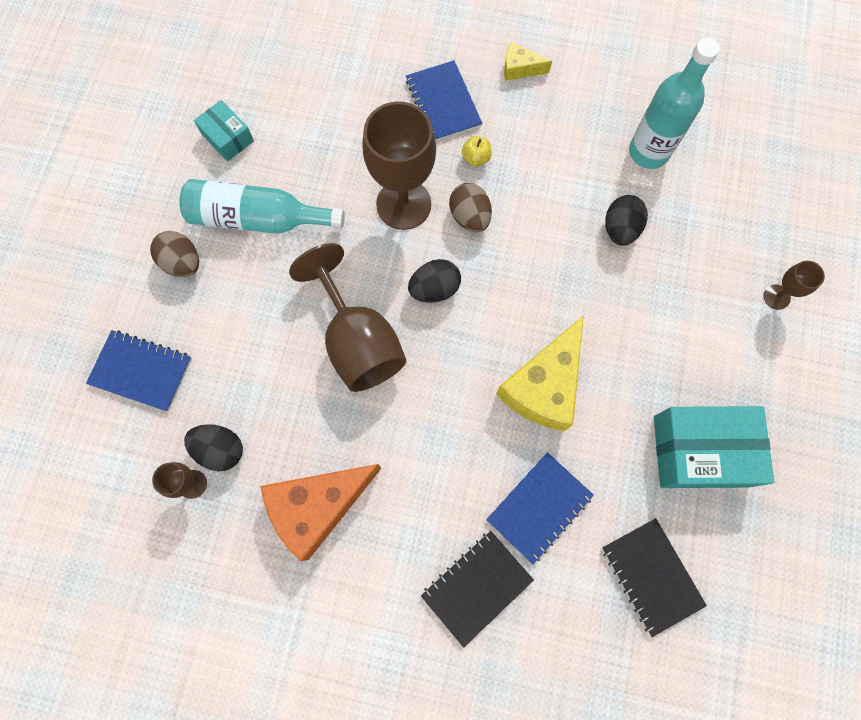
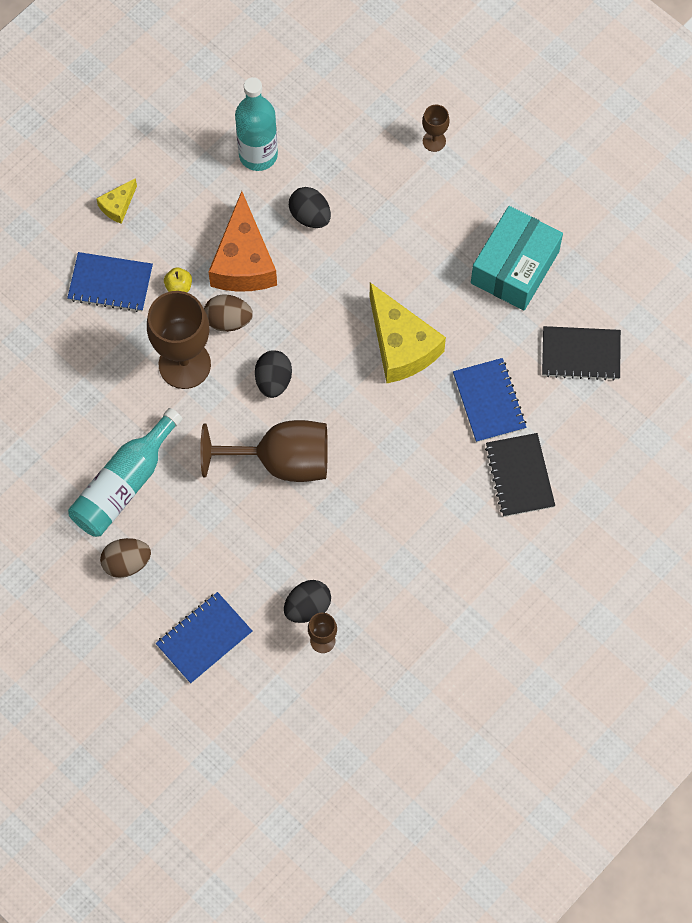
camera: 60 degrees left, 5 degrees down
turquoise box [194,100,254,162] -> none
orange cheese [260,464,382,561] -> orange cheese moved to [208,191,277,292]

